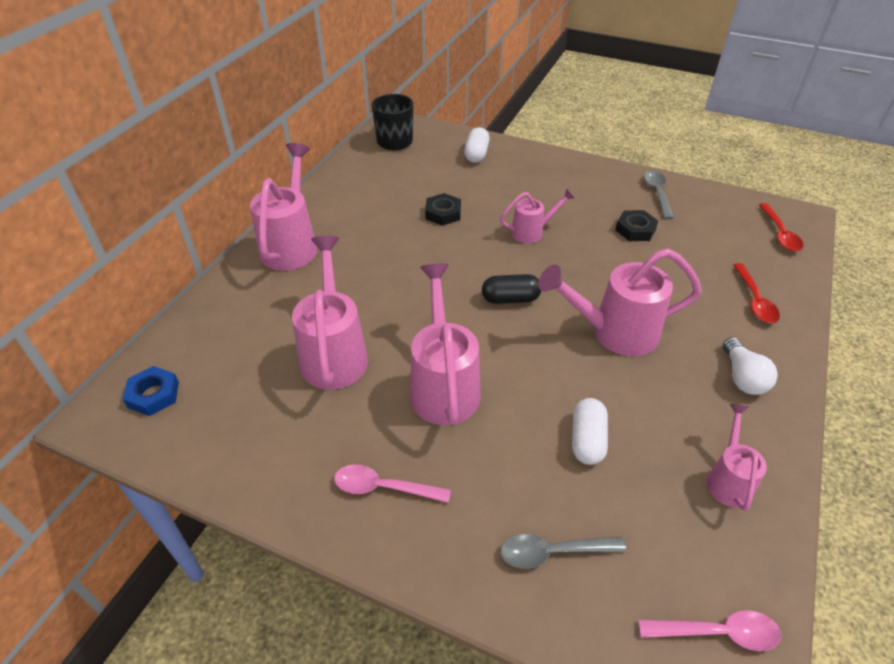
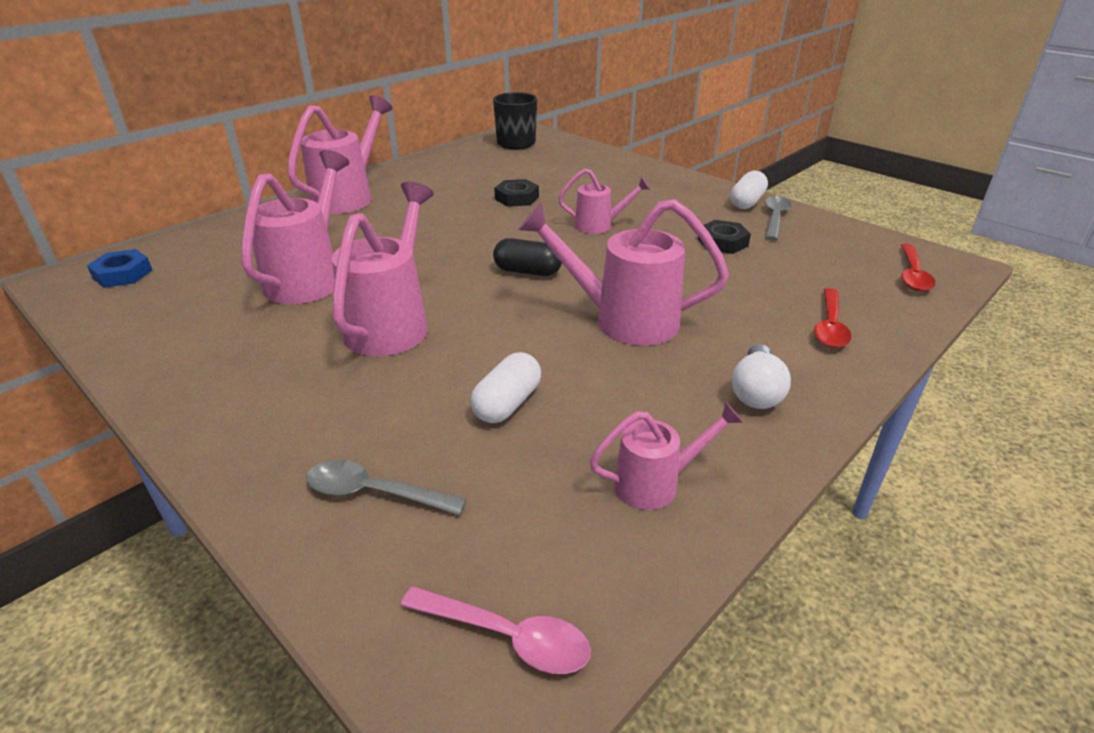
camera: 20 degrees right, 10 degrees down
pink spoon [334,464,451,503] -> none
white capsule [464,127,490,163] -> white capsule moved to [730,171,768,209]
pink watering can [706,404,767,511] -> pink watering can turned 45 degrees clockwise [590,402,743,510]

